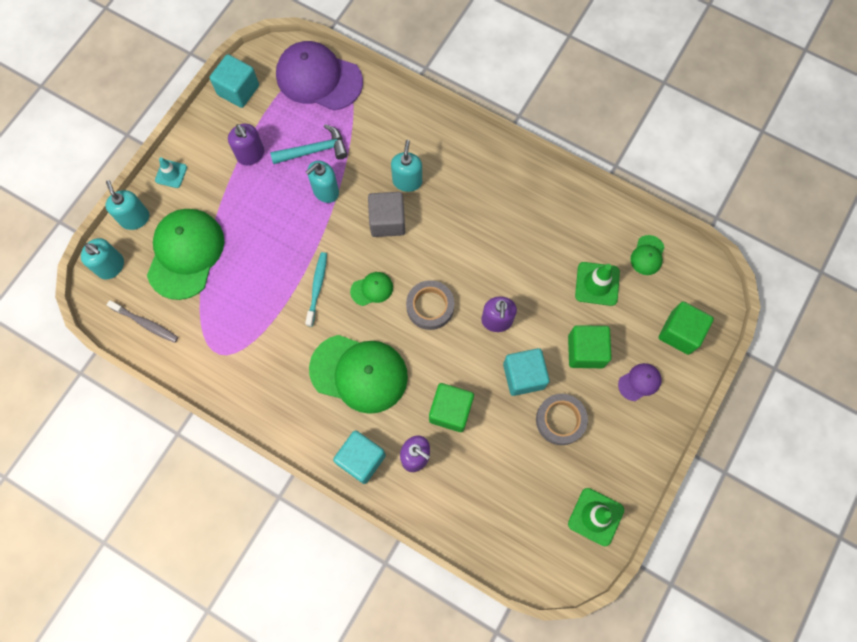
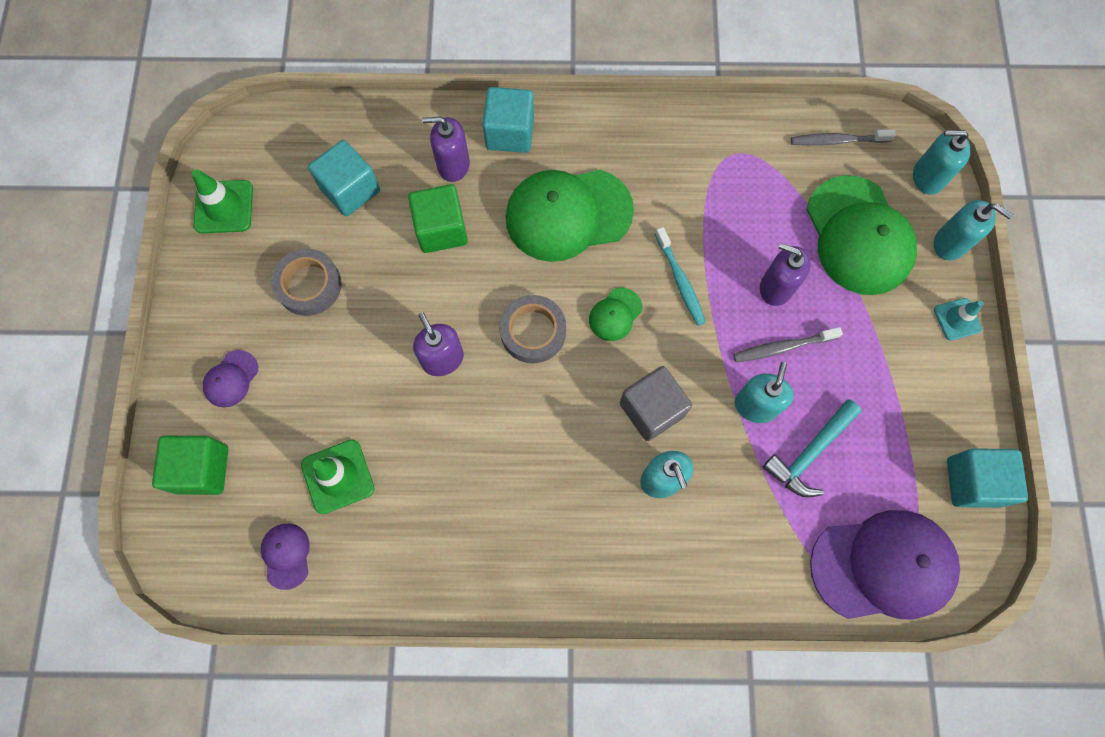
camera: 150 degrees right, 0 degrees up
purple soap dispenser [228,124,265,165] -> purple soap dispenser moved to [760,243,811,306]
turquoise cube [503,348,550,396] -> turquoise cube moved to [308,140,380,216]
green cube [568,325,611,368] -> none
green cap [630,235,664,275] -> purple cap [261,523,310,590]
none -> grey toothbrush [733,327,843,362]

